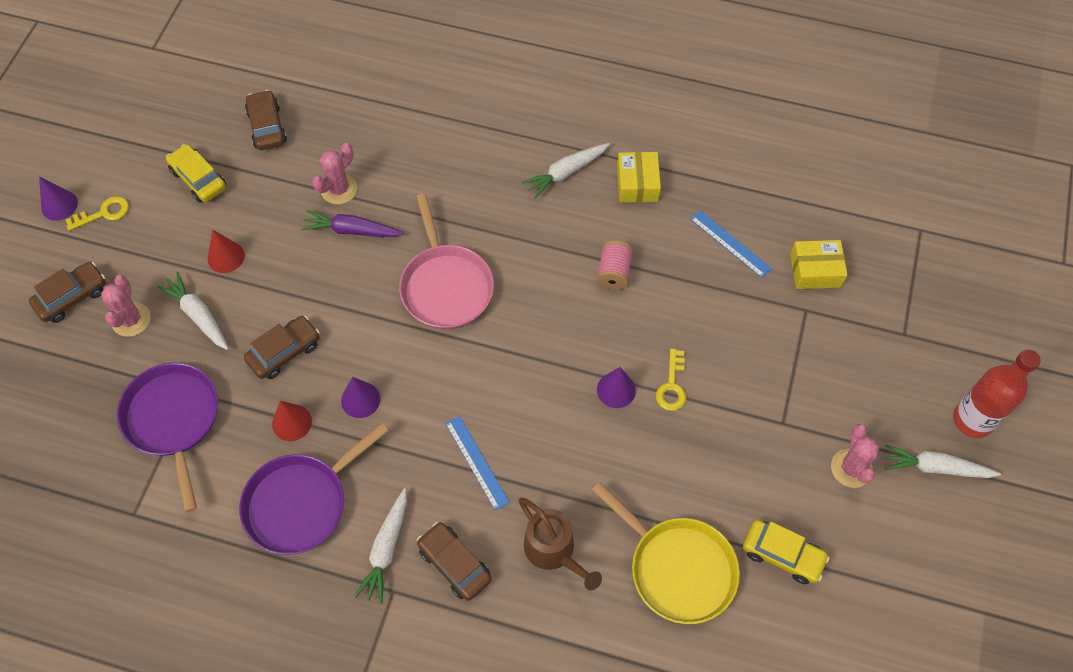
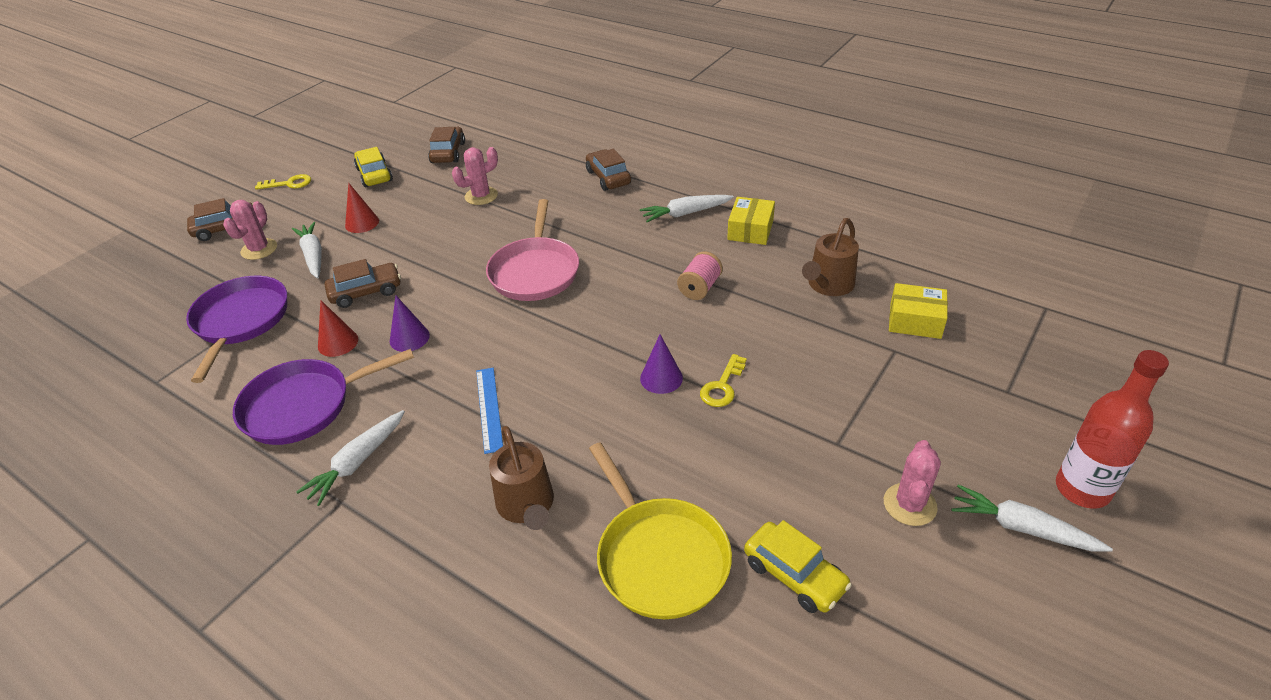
camera: 20 degrees right, 20 degrees down
purple cone [39,176,78,221] -> none
purple carrot [301,210,404,237] -> none
brown car [417,522,492,601] -> brown car moved to [586,149,631,191]
blue ruler [690,210,772,278] -> brown watering can [802,218,859,296]

